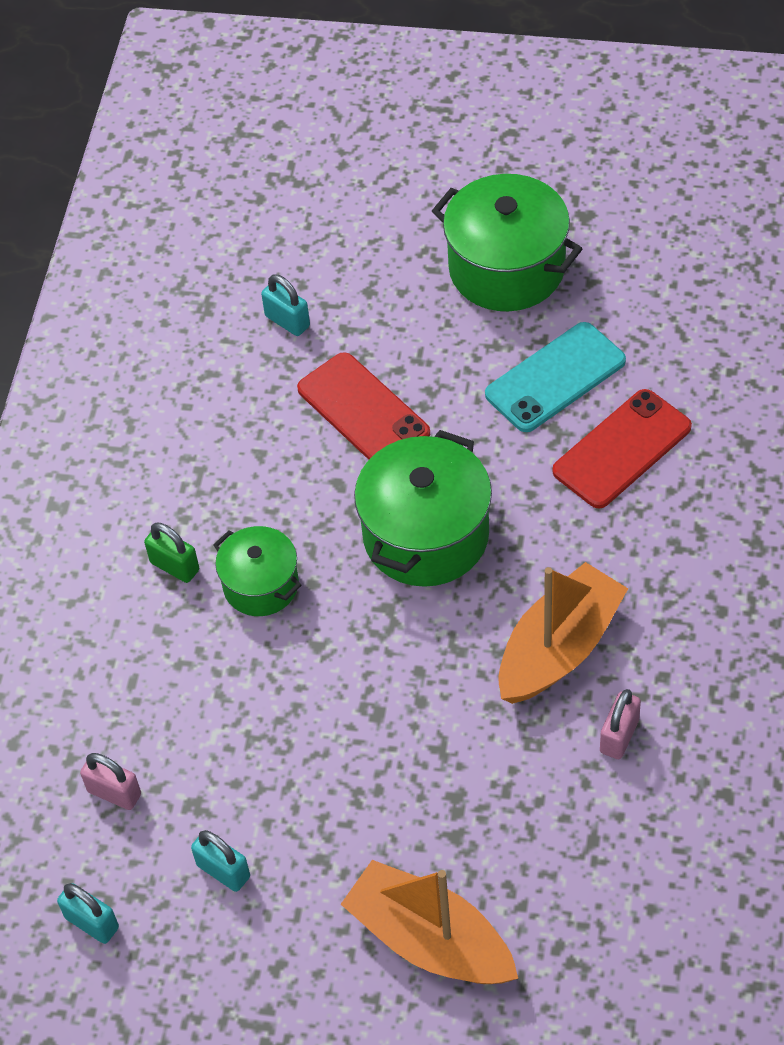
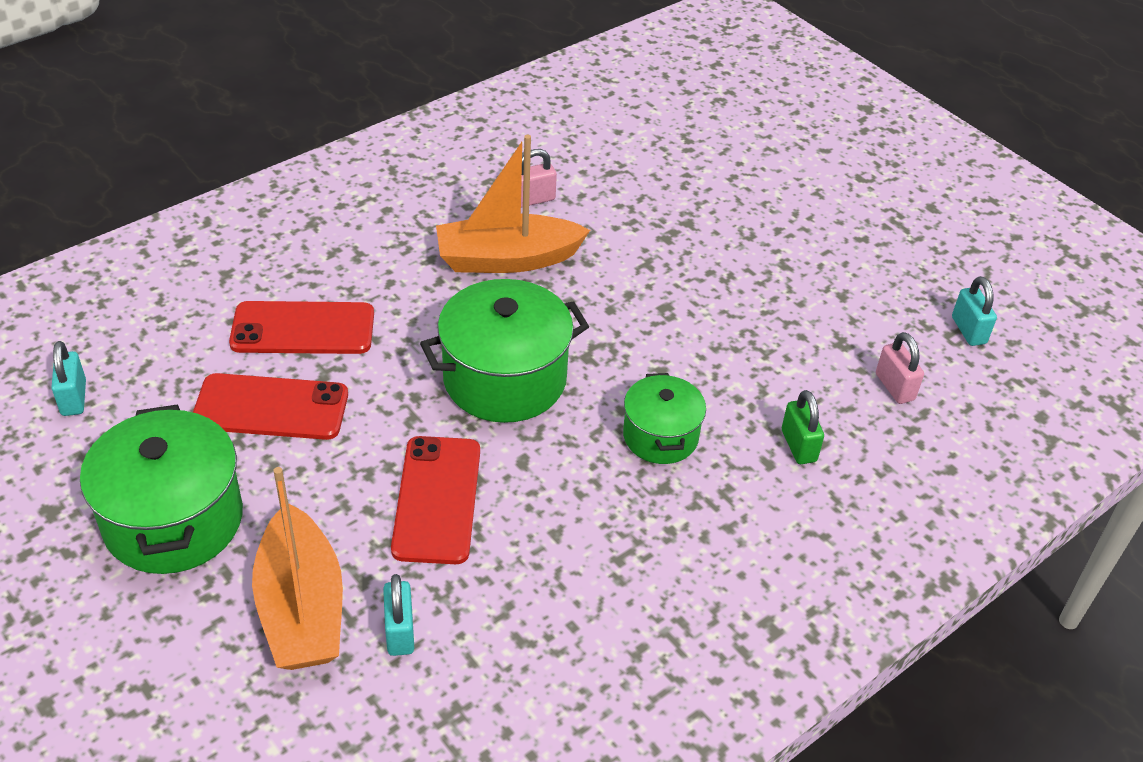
camera: 145 degrees left, 10 degrees down
green padlock [144,523,199,583] -> green padlock moved to [782,390,824,464]
turquoise padlock [191,830,250,892] -> turquoise padlock moved to [51,341,86,416]
orange boat [341,860,518,984] -> orange boat moved to [252,467,343,670]
turquoise phone [485,322,626,432] -> red phone [193,373,348,440]

